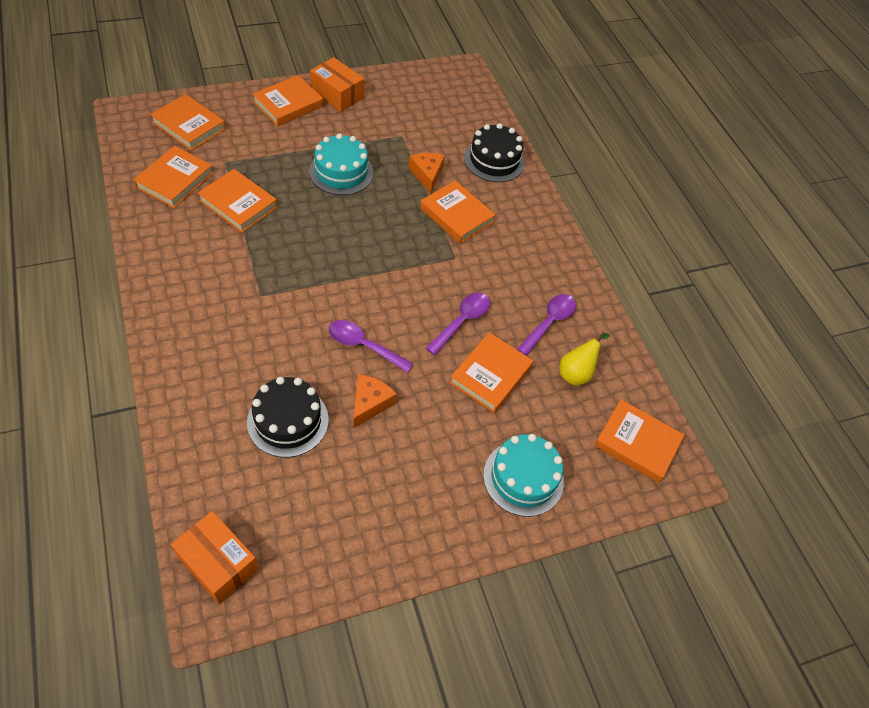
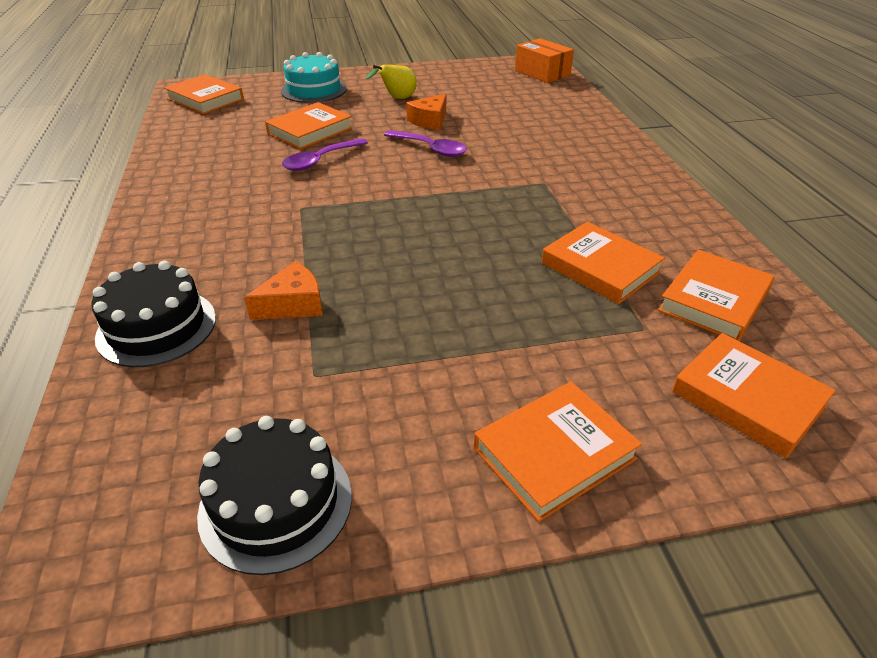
camera: 165 degrees left, 15 degrees down
black cake [247,377,329,457] -> black cake moved to [197,416,352,575]
turquoise cake [309,133,373,195] -> none
orange box [310,57,364,112] -> none
orange cheese [408,153,445,193] -> orange cheese turned 120 degrees counterclockwise [244,261,323,320]
orange book [420,180,496,244] -> none
purple spoon [517,294,576,356] -> none
yellow pear [559,332,609,386] -> yellow pear moved to [366,65,417,99]

